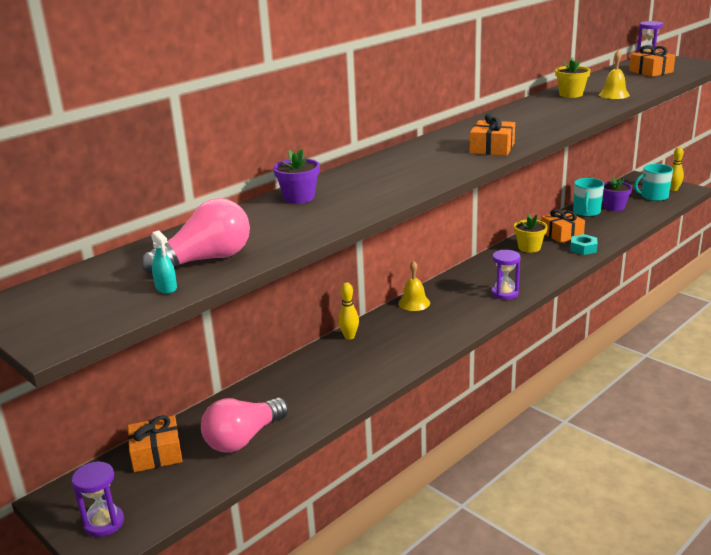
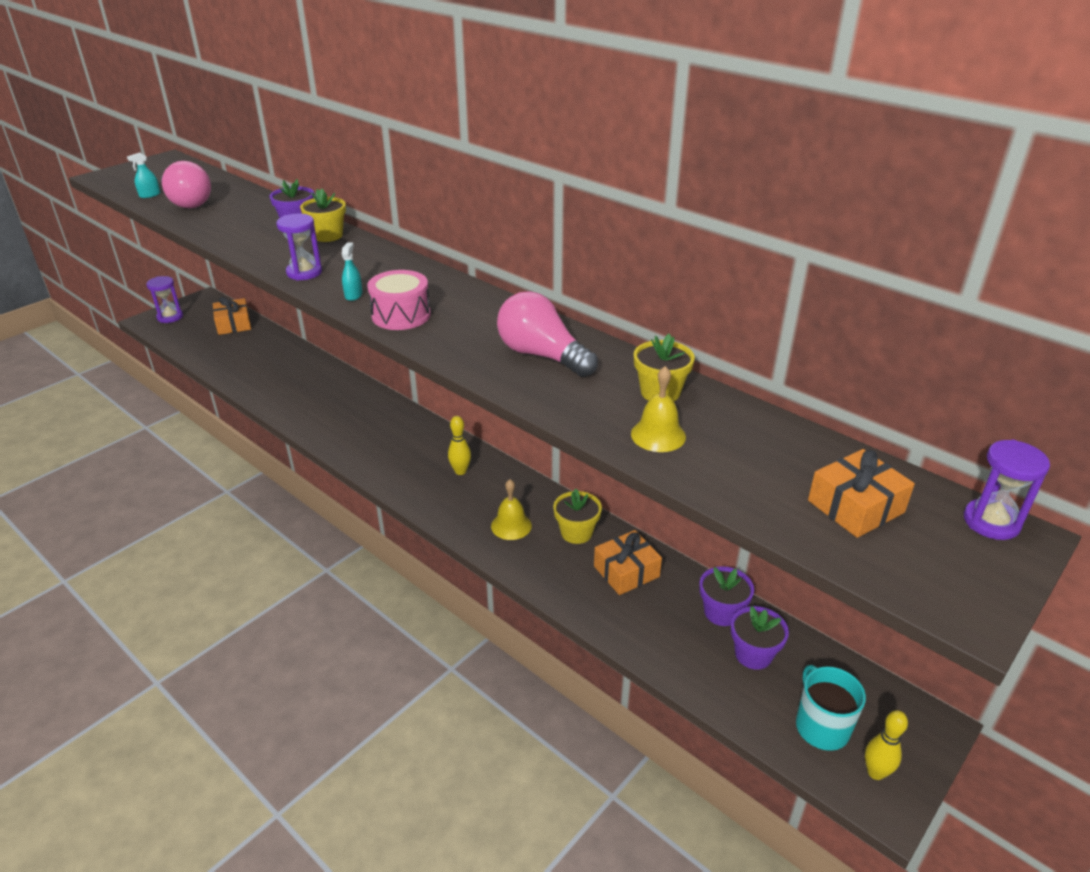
camera: 85 degrees right, 10 degrees up
pink light bulb [201,397,288,453] -> pink light bulb moved to [497,291,598,377]
yellow bowling pin [338,282,359,340] -> yellow bowling pin moved to [448,416,471,475]
yellow bell [398,260,430,311] -> yellow bell moved to [491,479,532,540]
orange gift [470,113,515,156] -> pink drum [367,270,431,330]
purple hourglass [492,250,520,300] -> purple hourglass moved to [276,214,322,281]
turquoise nut [571,234,598,255] -> none
turquoise mug [573,178,604,217] -> purple flower pot [699,566,754,626]
none -> yellow flower pot [300,188,346,242]
none -> turquoise spray bottle [342,242,362,301]

